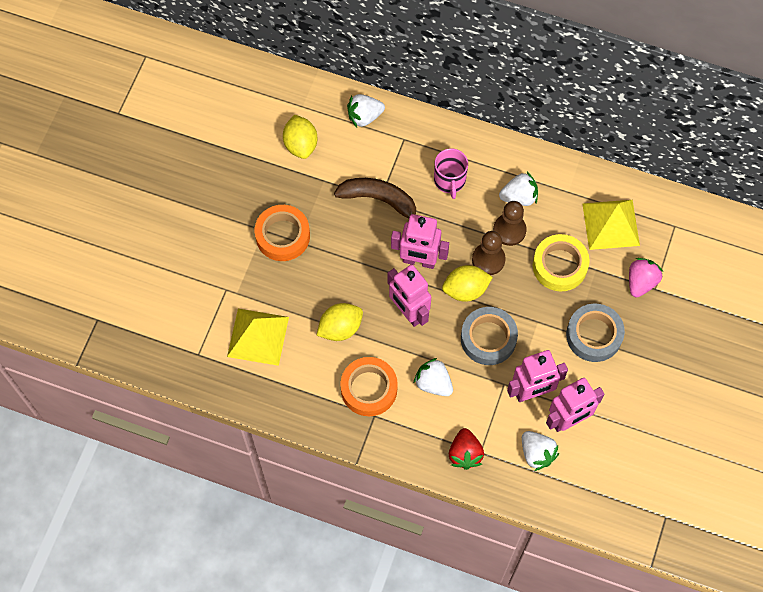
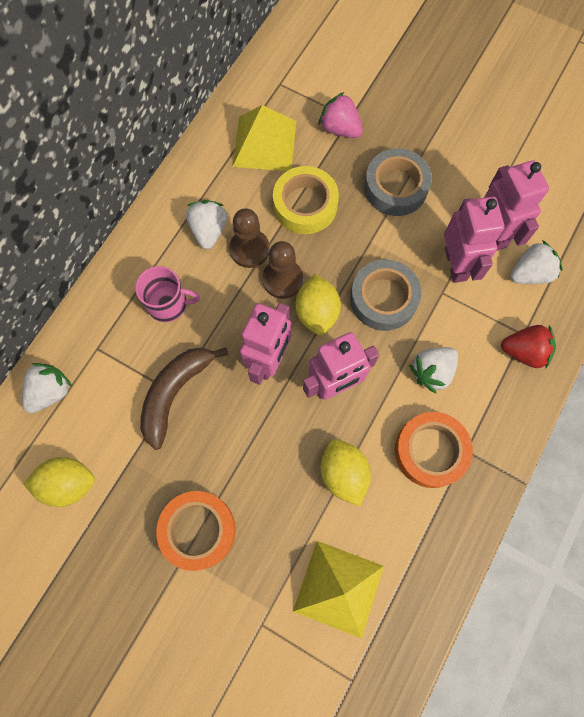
camera: 80 degrees left, 5 degrees up
white strawberry [347,94,385,127] -> white strawberry turned 135 degrees counterclockwise [22,363,72,413]

